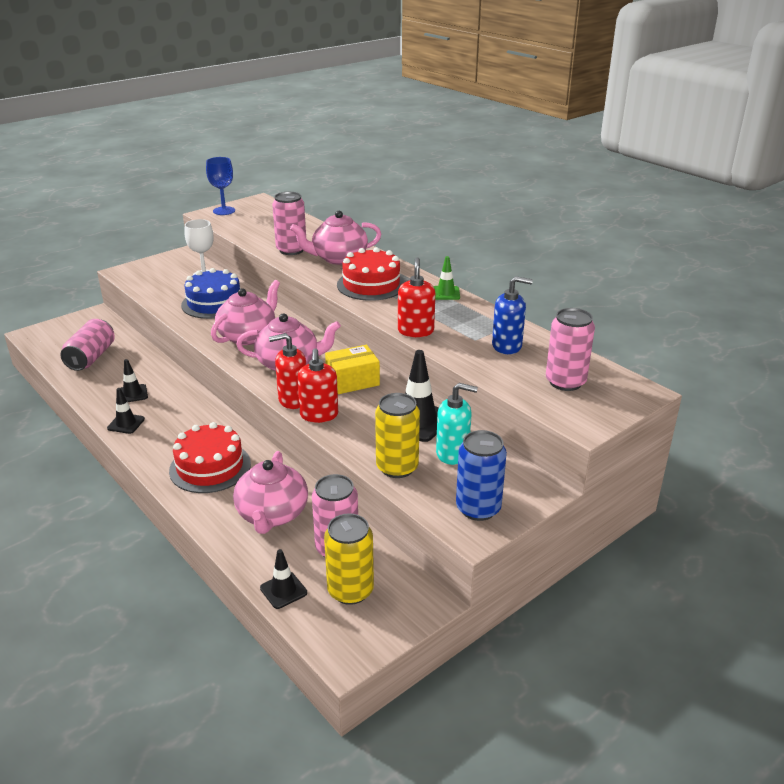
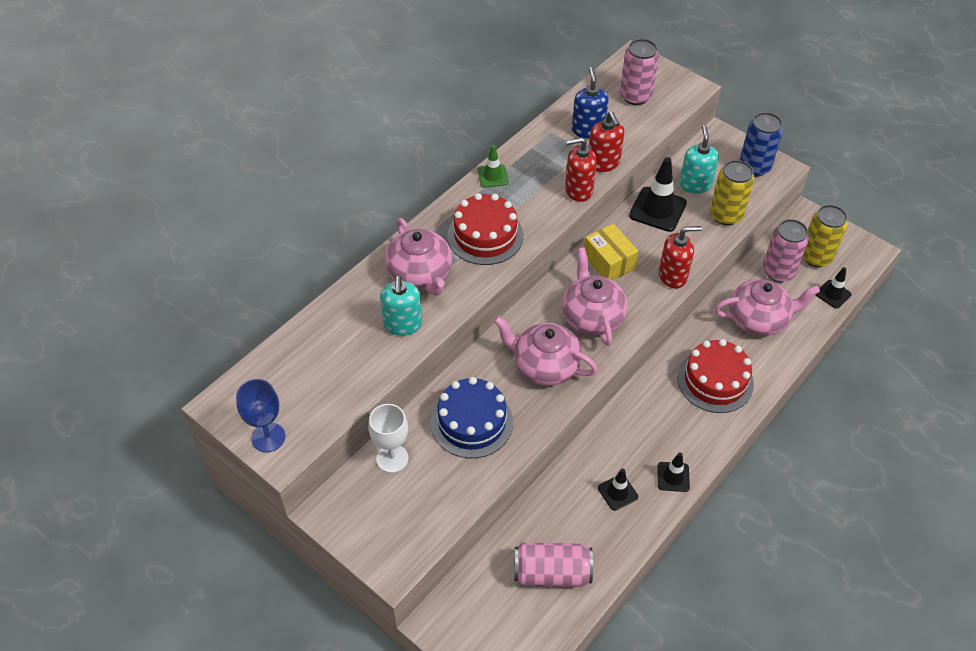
camera: 100 degrees left, 20 degrees up
red soap dispenser [269,333,306,409] -> red soap dispenser moved to [589,111,624,172]
pink can [272,192,306,255] -> turquoise soap dispenser [380,276,422,336]

